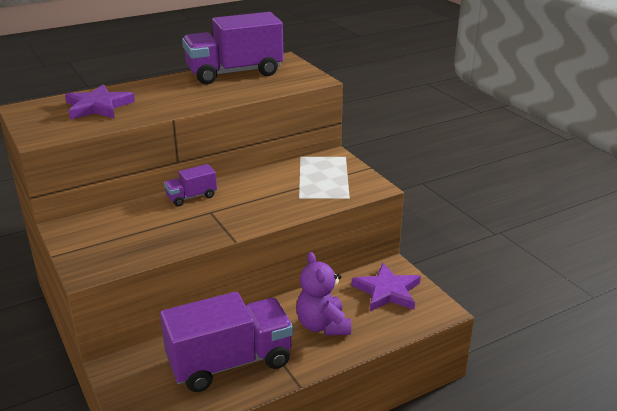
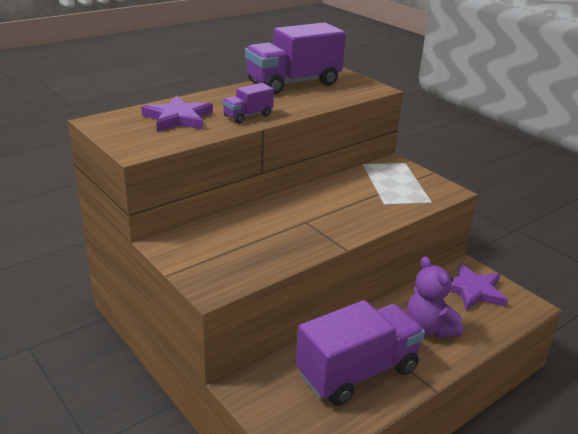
camera: 10 degrees left, 0 degrees up
purple truck [164,164,217,206] -> purple truck moved to [222,83,274,123]

